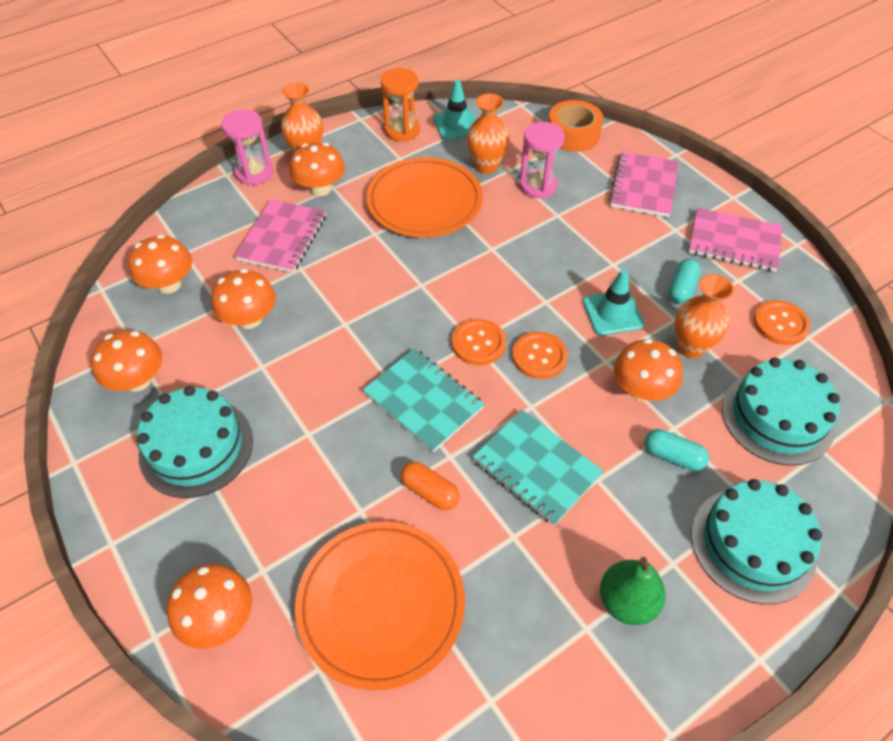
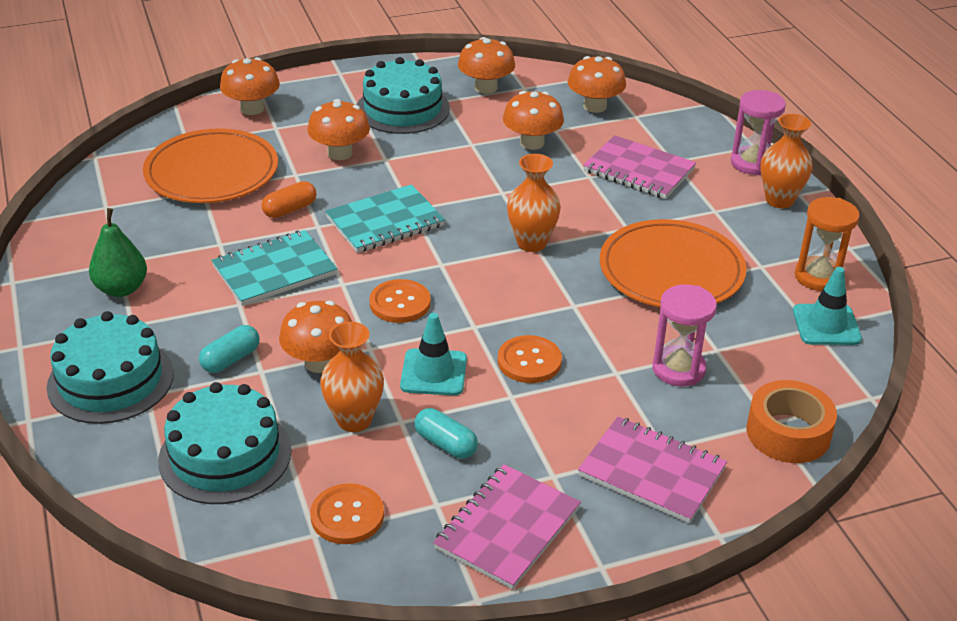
camera: 105 degrees right, 15 degrees down
orange mushroom [290,143,345,196] -> orange mushroom moved to [308,99,370,160]
orange button [452,319,506,365] -> orange button moved to [498,335,562,383]
orange vase [467,93,509,174] -> orange vase moved to [507,154,561,252]

